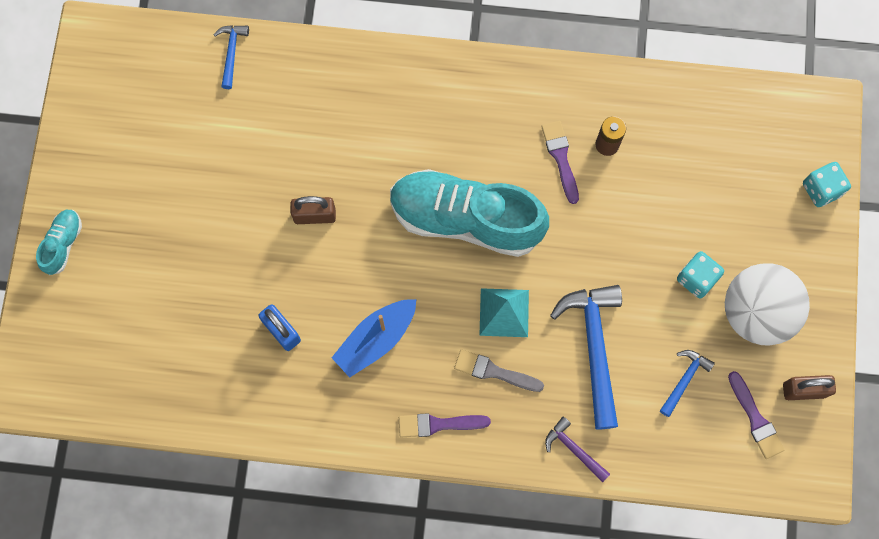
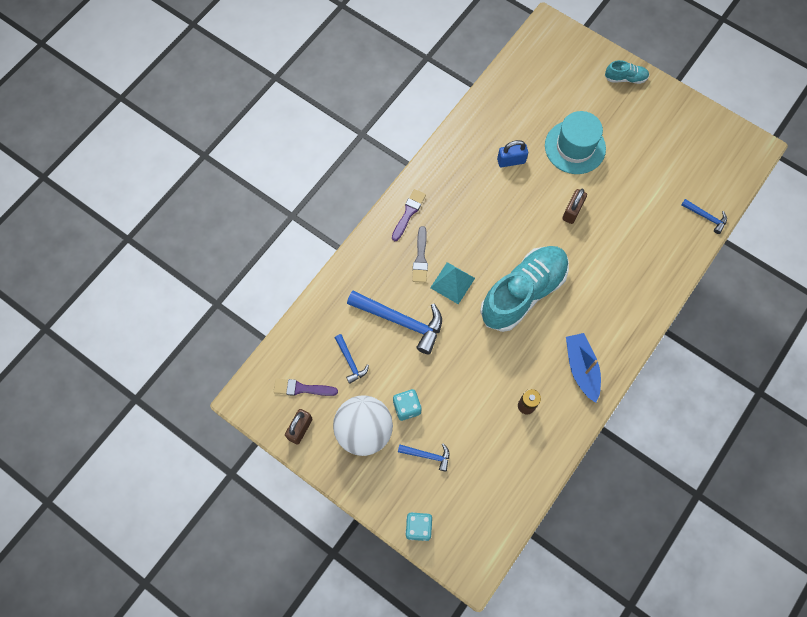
camera: 120 degrees right, 5 degrees down
turquoise shoe [36,210,82,275] -> turquoise shoe turned 45 degrees counterclockwise [605,60,649,84]
blue boat [332,299,416,378] -> blue boat moved to [566,333,601,403]
grey brush [454,350,544,392] -> grey brush turned 135 degrees clockwise [412,226,428,283]
purple brush [541,121,579,204] -> none
purple hammer [545,417,610,482] -> none
none -> blue hammer [398,443,449,472]
none -> turquoise hat [545,111,606,174]

